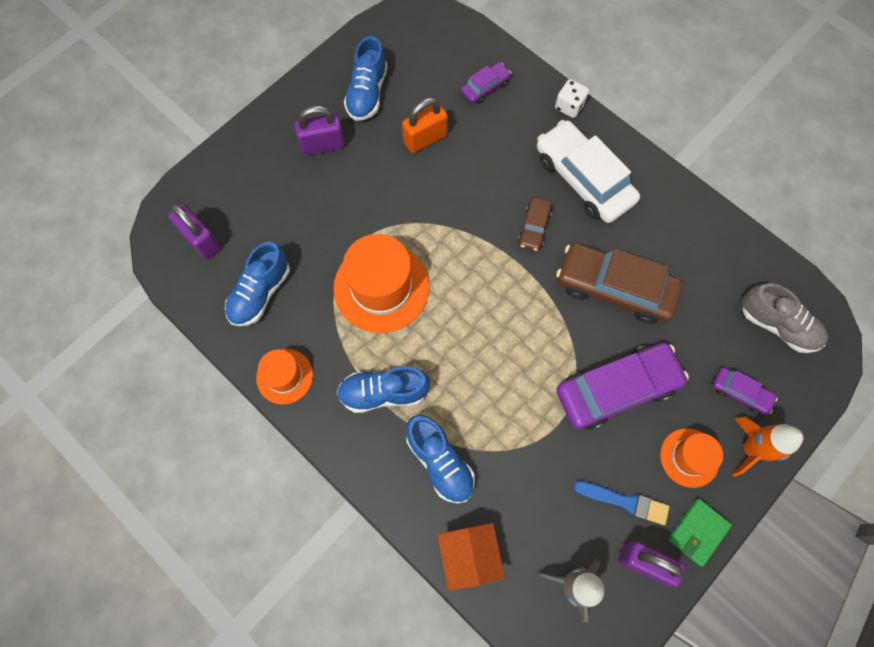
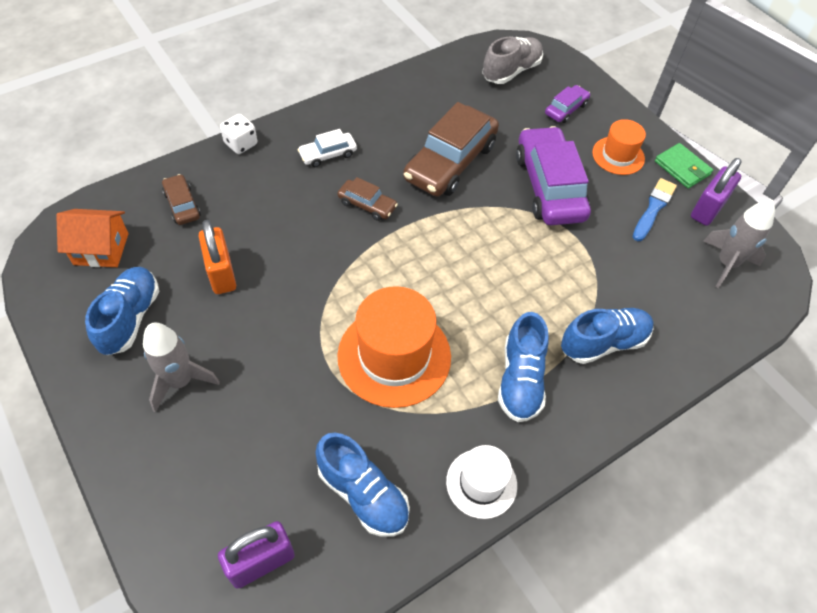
camera: 80 degrees left, 15 degrees down
orange hat [256,349,313,404] -> white hat [446,445,517,519]
purple padlock [295,106,345,156] -> grey rocket [143,322,220,413]
blue shoe [344,36,387,121] -> blue shoe turned 105 degrees counterclockwise [85,267,159,355]
orange house [438,523,505,590] -> orange house moved to [56,209,129,267]
purple car [461,62,511,104] -> brown car [162,174,201,225]
white car [537,120,640,223] -> white car [298,129,357,167], size x0.49
orange rocket [732,416,803,477] -> none

